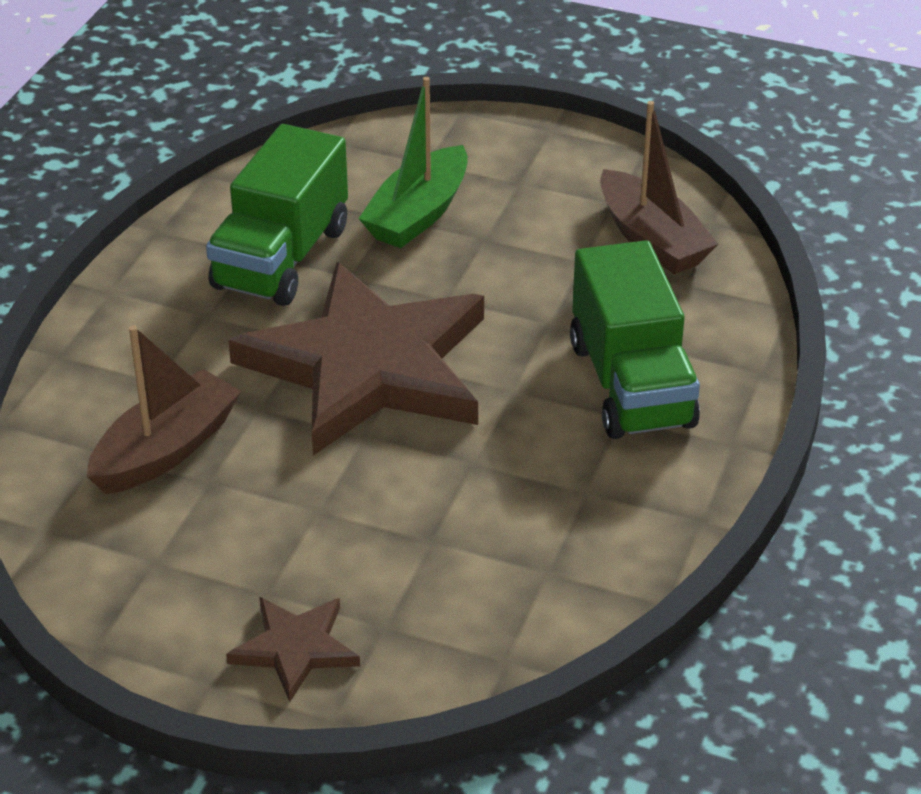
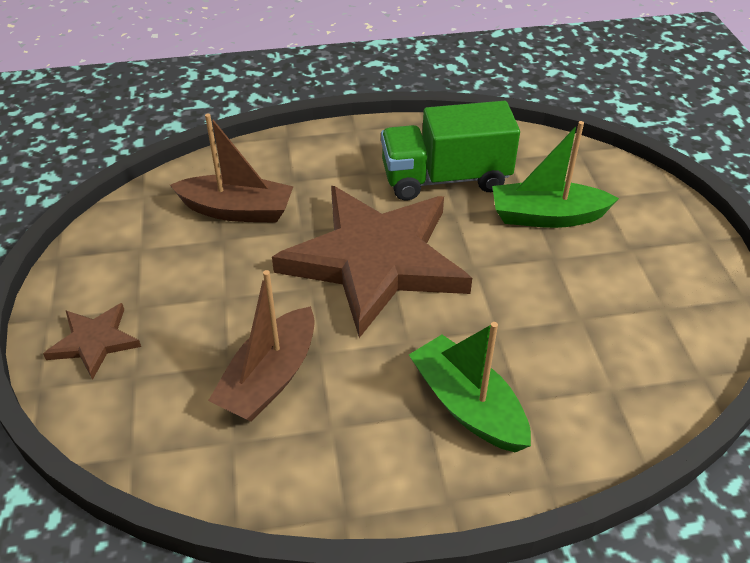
camera: 60 degrees right, 5 degrees up
green truck [570,240,700,439] -> green boat [409,322,531,452]
brown boat [600,101,718,274] -> brown boat moved to [208,270,315,422]

